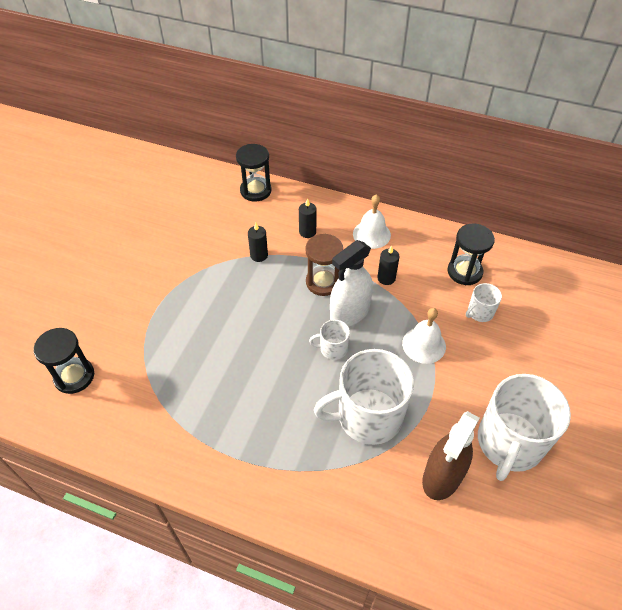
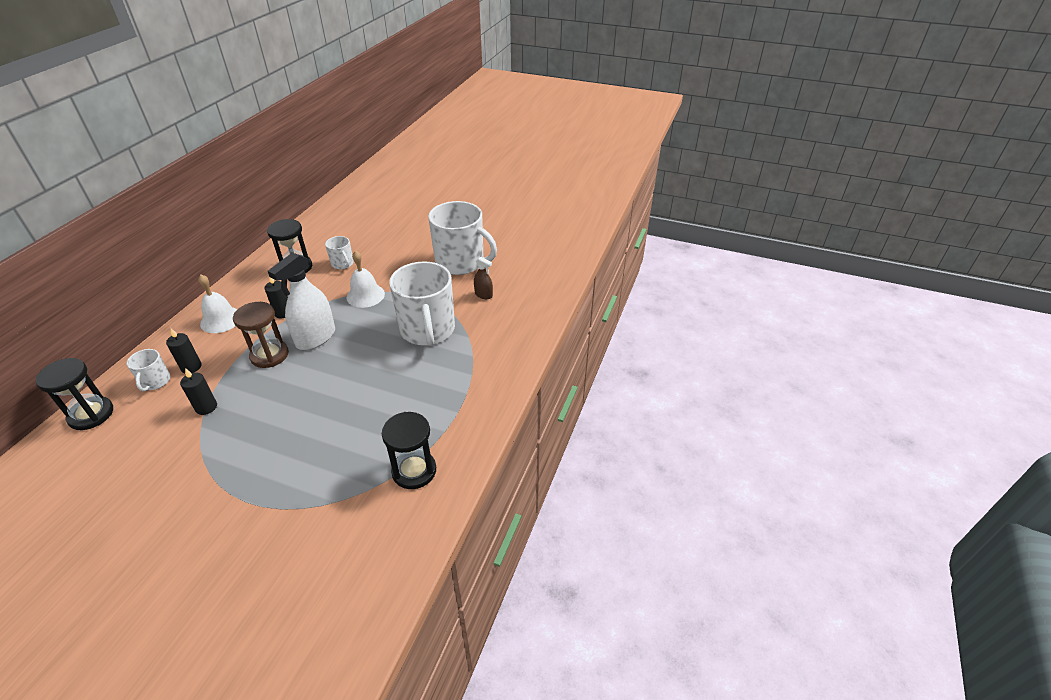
camera: 90 degrees left, 10 degrees down
black hourglass [33,328,94,394] -> black hourglass moved to [382,412,436,489]
white mug [309,320,350,360] -> white mug moved to [126,349,170,392]
white spray bottle [330,240,373,326] -> white spray bottle turned 75 degrees clockwise [268,253,335,350]
brown spray bottle [422,411,480,500] -> brown spray bottle [474,257,493,299], size x0.49

